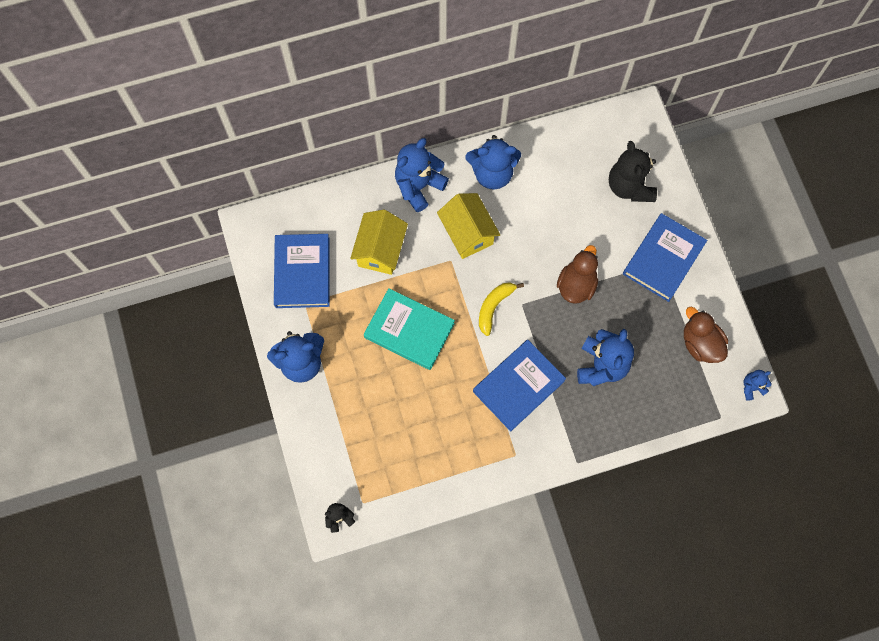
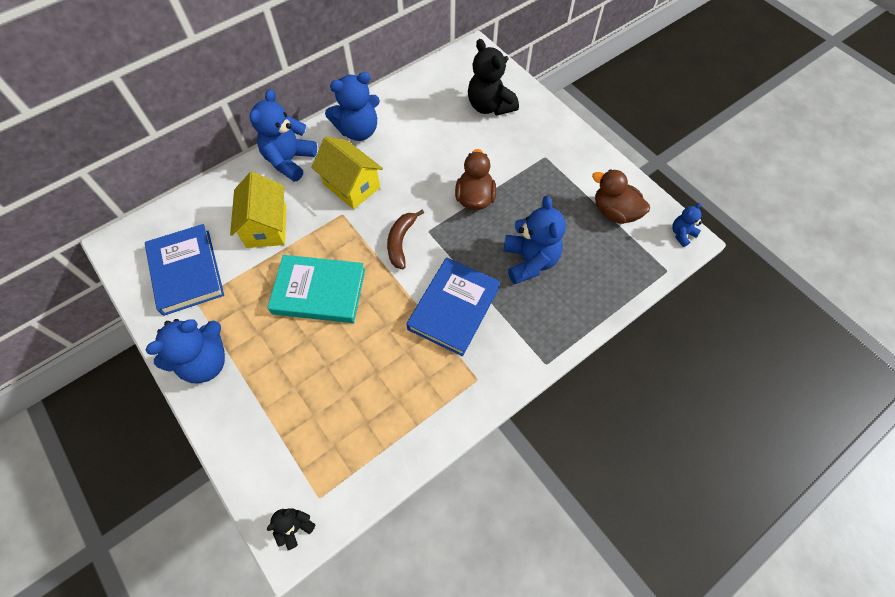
camera: 20 degrees left, 10 degrees down
yellow banana [479,282,524,336] -> brown banana [387,210,424,269]
blue book [623,213,707,302] -> none

